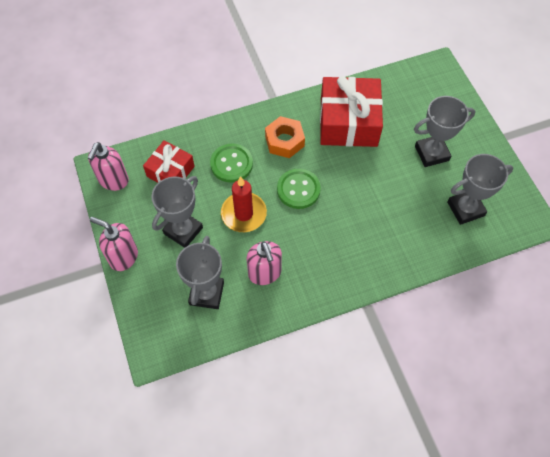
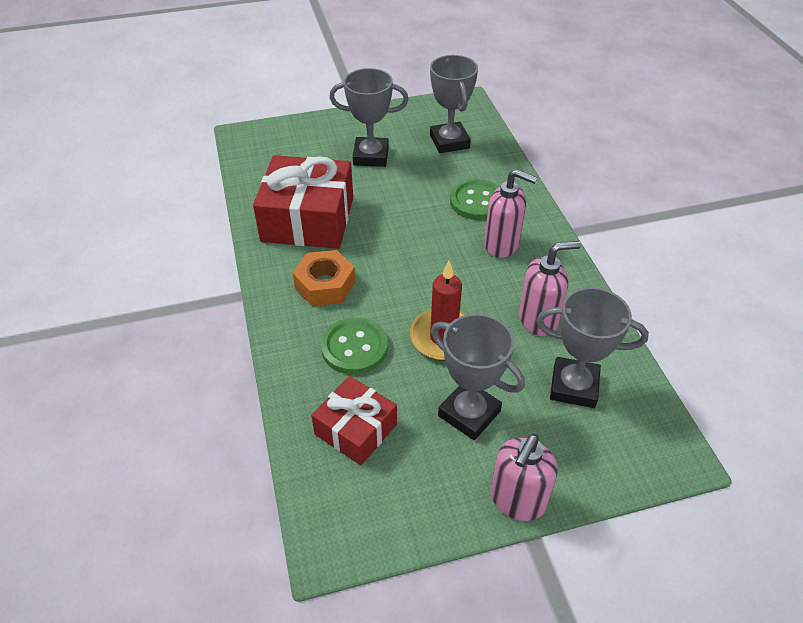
camera: 85 degrees left, 15 degrees down
pink soap dispenser [88,142,129,191] -> pink soap dispenser moved to [484,169,537,258]
green button [277,169,321,209] -> green button moved to [450,179,499,220]
grey trophy [414,96,475,167] -> grey trophy turned 75 degrees counterclockwise [329,68,409,167]

